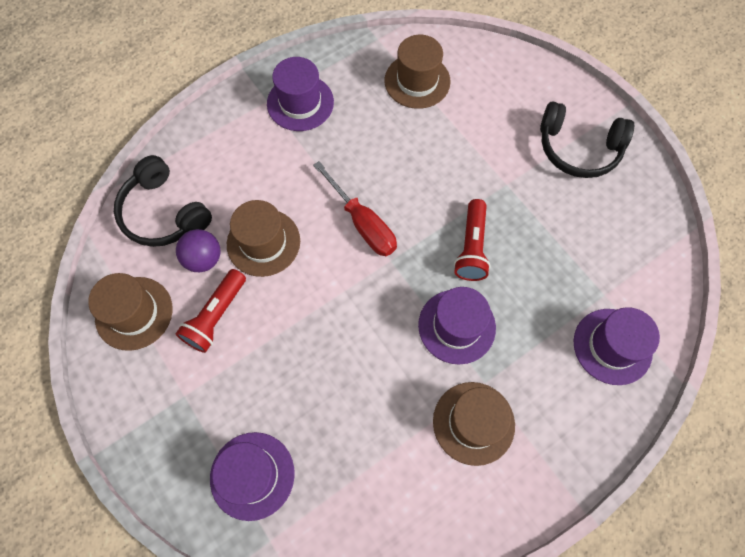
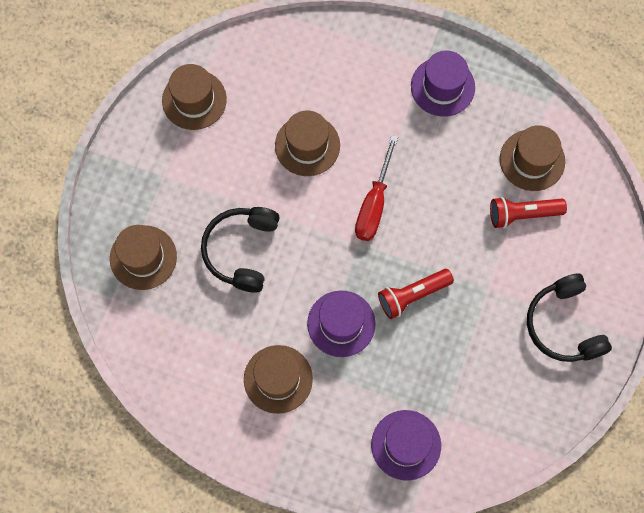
camera: 55 degrees right, 5 degrees up
black headphones [114,155,212,247] -> black headphones moved to [201,207,280,293]
purple ball [176,229,220,272] -> none
red flashlight [176,269,246,353] -> red flashlight moved to [490,197,567,228]
purple hat [210,432,295,521] -> brown hat [110,225,177,290]

